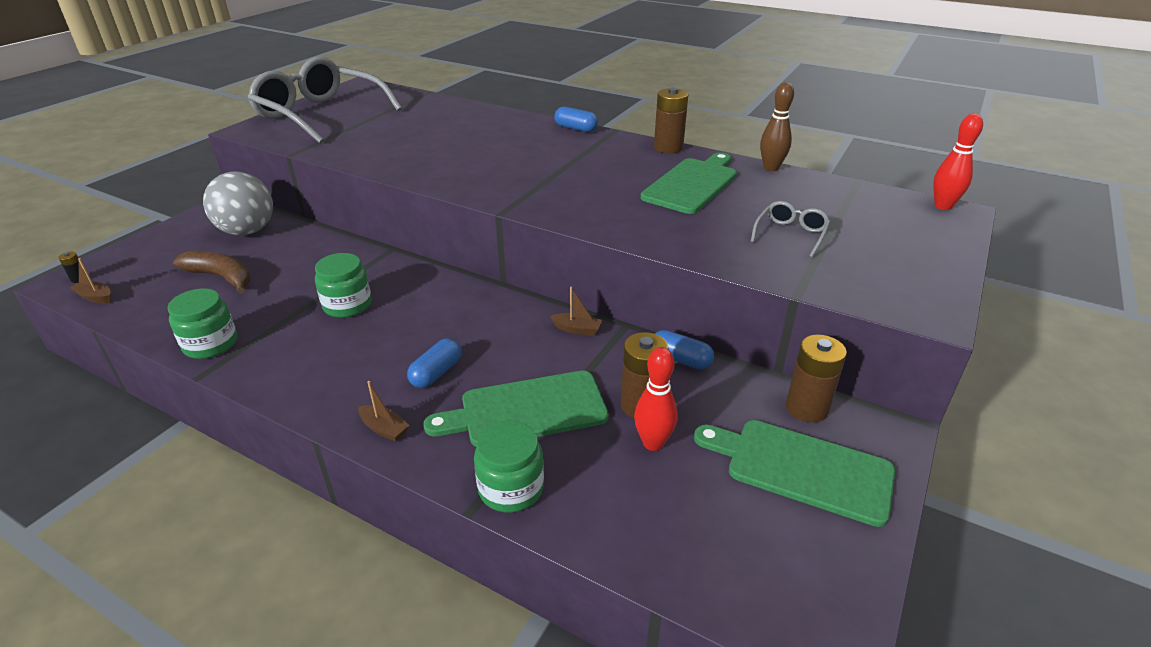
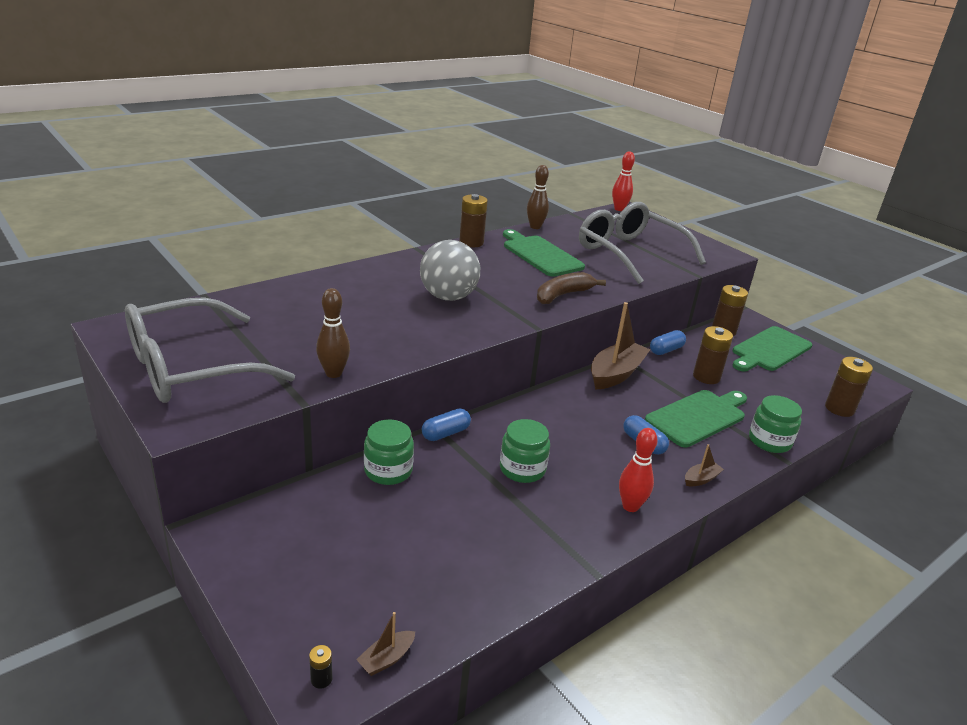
camera: 70 degrees left, 5 degrees down
green jar [168,288,237,359] -> green jar moved to [364,420,414,485]
brown banana [173,251,251,294] -> brown banana moved to [537,272,606,304]
grey ball [203,171,273,235] -> grey ball moved to [420,240,480,301]
green cutting board [423,371,609,447] -> green cutting board turned 135 degrees counterclockwise [645,390,747,447]
brown boat [550,286,602,336] -> brown boat [591,302,650,390], size x2.20
blue capsule [554,107,598,132] -> blue capsule moved to [422,408,471,441]
red bowling pin [634,347,678,451] -> red bowling pin moved to [619,428,658,512]
grey glasses [751,201,831,258] -> grey glasses [579,202,706,284], size x2.40
none -> brown bowling pin [316,288,350,378]
none -> brown battery [825,357,873,417]

